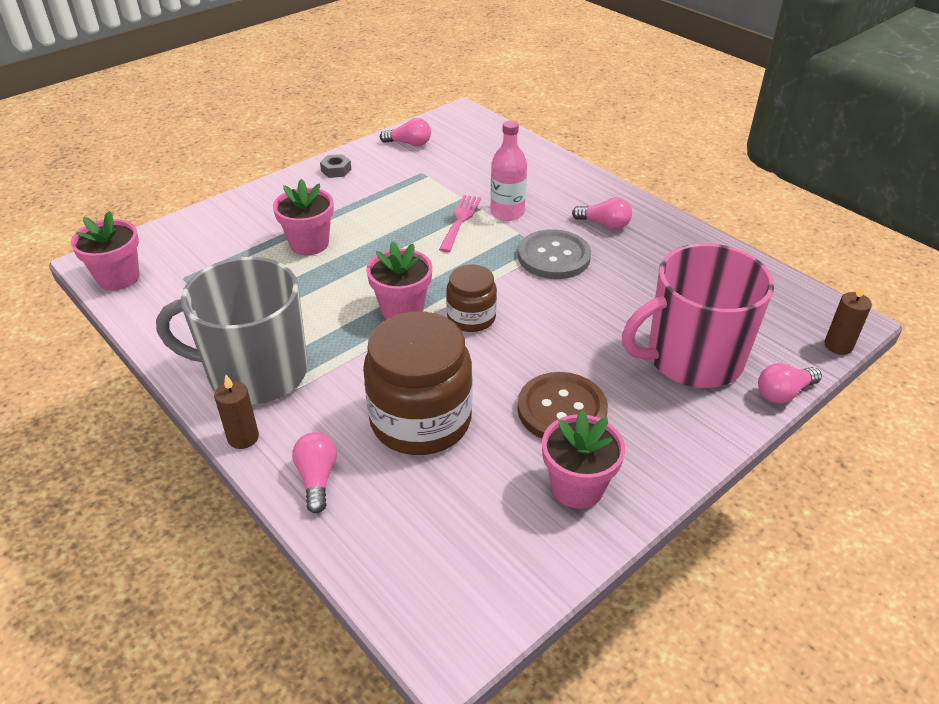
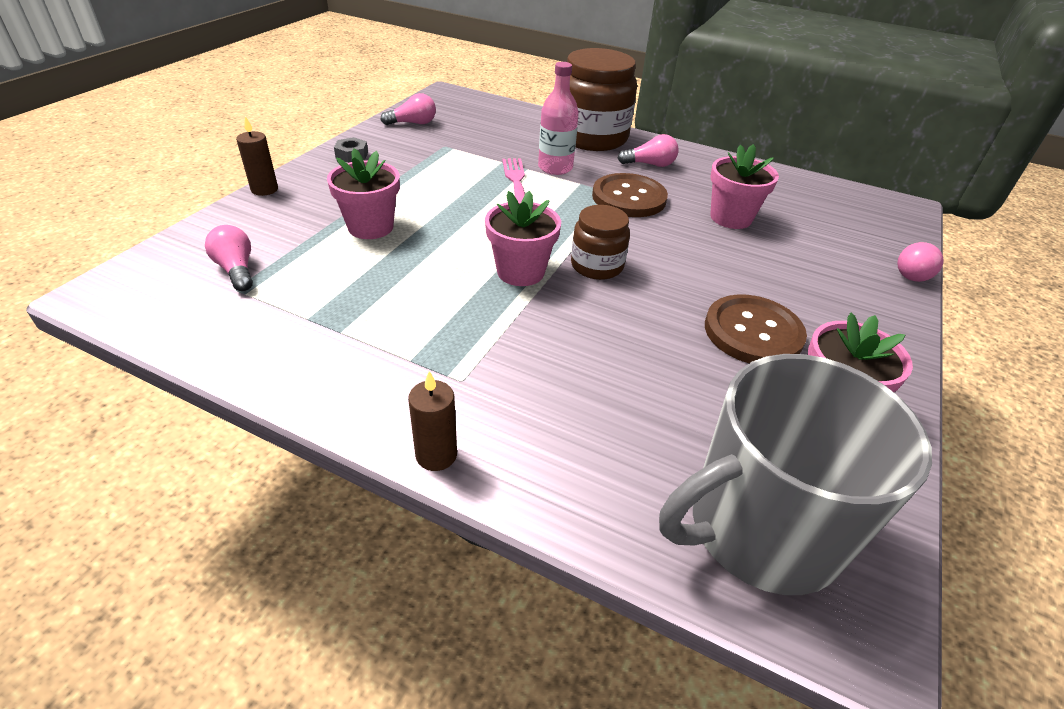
camera: 25 degrees left, 0 degrees up
pink flower pot [71,211,140,291] -> pink flower pot moved to [710,144,779,229]
grey mug [156,257,308,404] -> grey mug moved to [659,354,932,595]
pink light bulb [292,432,337,513] -> pink light bulb moved to [205,225,253,291]
brown jar [363,311,472,455] -> brown jar moved to [567,48,637,151]
grey button [518,229,591,279] -> brown button [592,173,668,217]
pink mug [622,243,774,388] -> none
brown candle [824,284,872,355] -> brown candle moved to [236,116,278,196]

